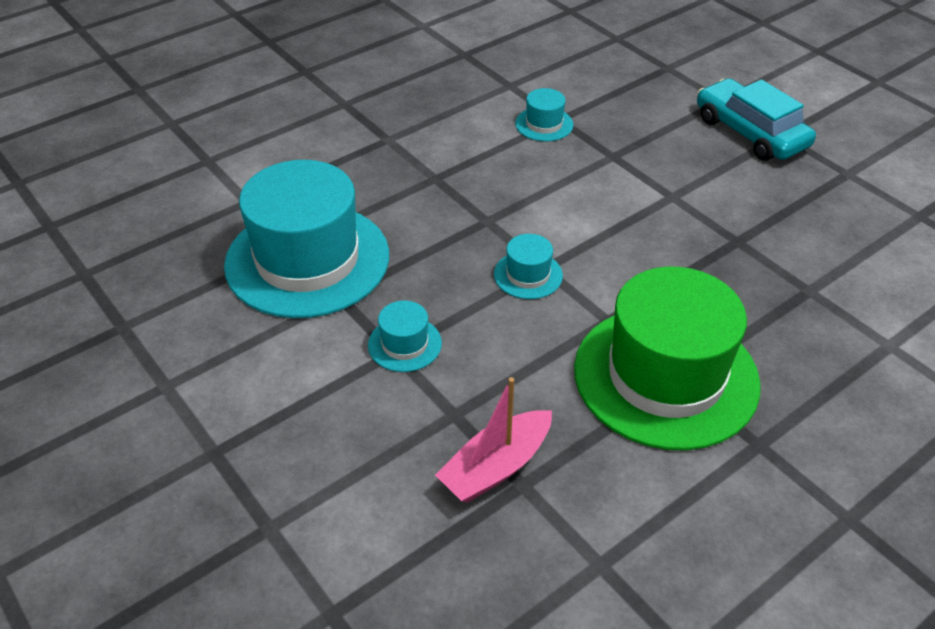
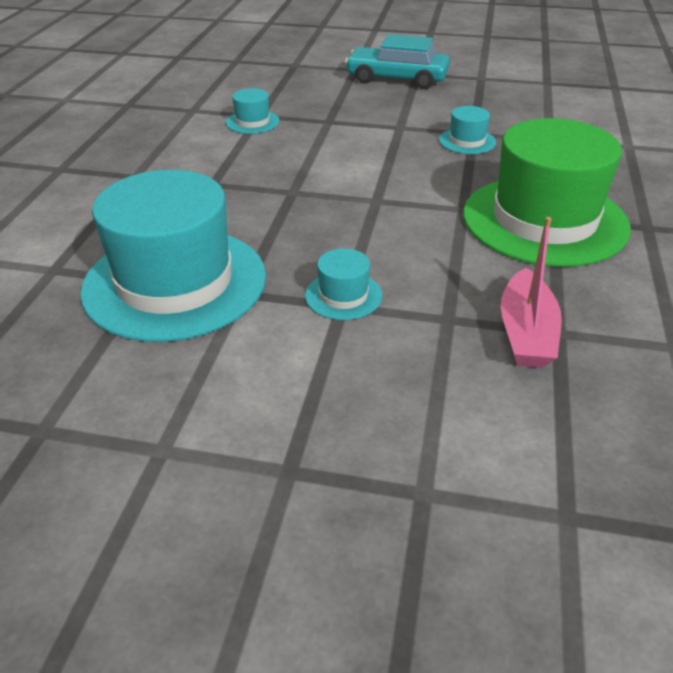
camera: 40 degrees left, 5 degrees down
turquoise hat [494,234,563,299] -> turquoise hat moved to [439,106,496,154]

